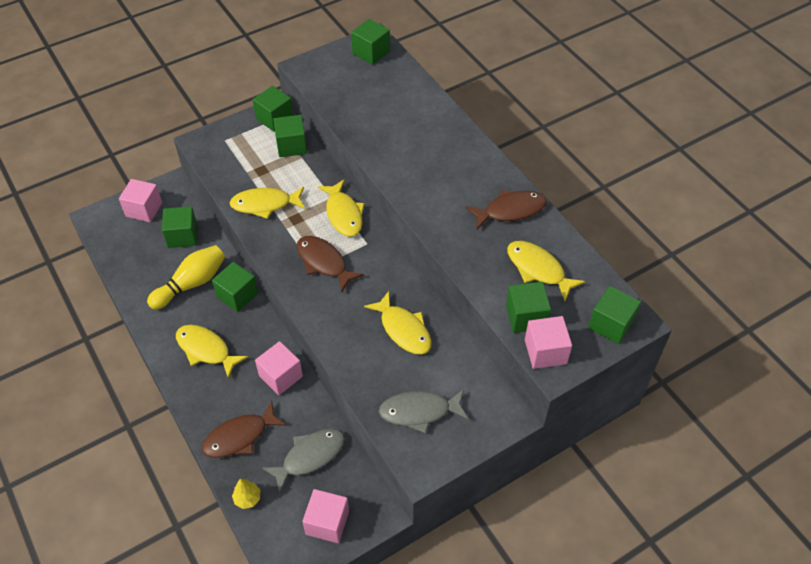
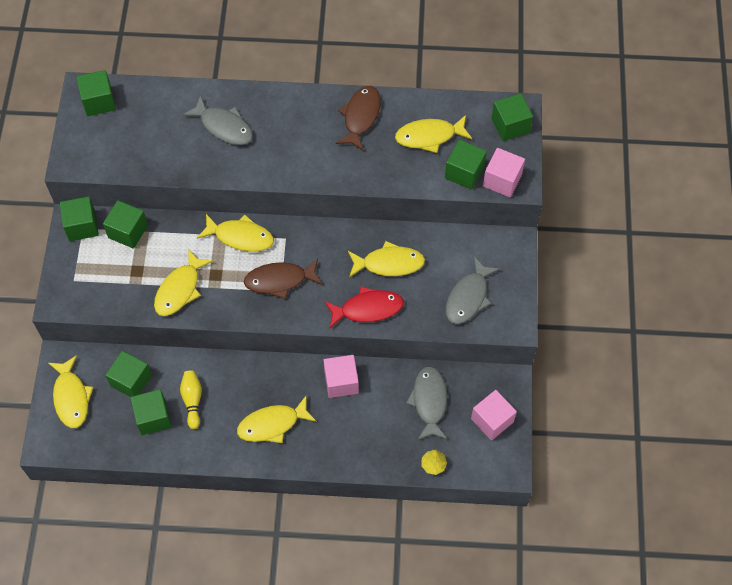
camera: 55 degrees left, 10 degrees up
pink cube [119,179,162,222] -> yellow fish [48,355,94,428]
yellow bowling pin [147,245,225,310] -> yellow bowling pin [180,371,202,429], size x0.64
brown fish [202,401,287,458] -> none
green cube [212,262,258,312] -> green cube moved to [130,389,171,435]
none -> grey fish [183,95,253,145]
none -> red fish [324,286,404,328]

